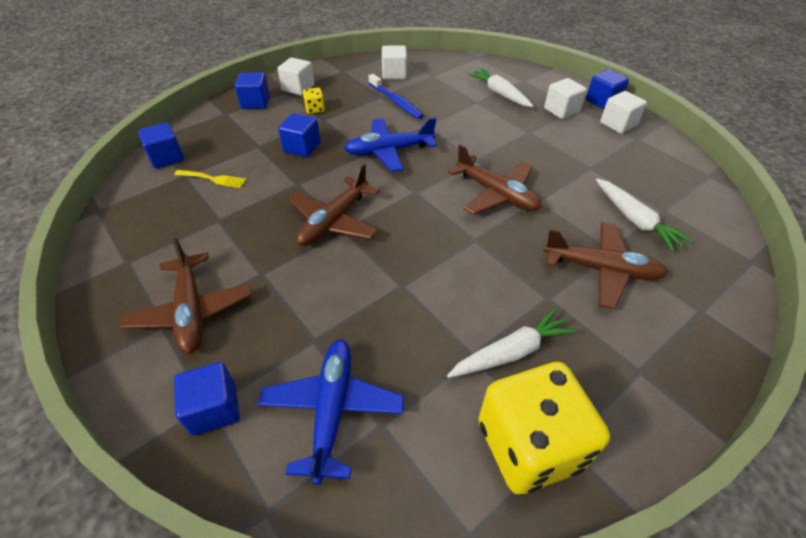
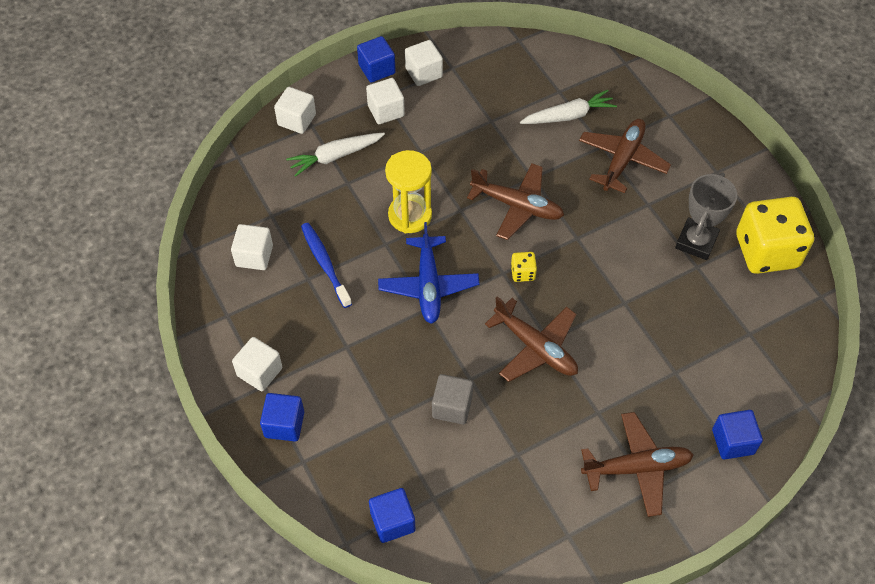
camera: 80 degrees left, 10 degrees up
yellow fork [174,170,246,188] -> none
blue plane [257,339,404,485] -> none
blue cube [278,113,321,157] -> none
yellow dice [303,88,325,114] -> yellow dice moved to [511,252,537,282]
blue toothbrush [369,74,424,119] -> blue toothbrush turned 90 degrees counterclockwise [301,223,352,308]
white carrot [447,307,577,378] -> grey trophy [675,172,737,260]
brown plane [448,144,541,215] -> brown plane turned 60 degrees clockwise [467,163,564,240]
none -> white cube [274,87,316,134]
none -> yellow hourglass [385,150,432,233]
none -> grey cube [432,374,473,424]

